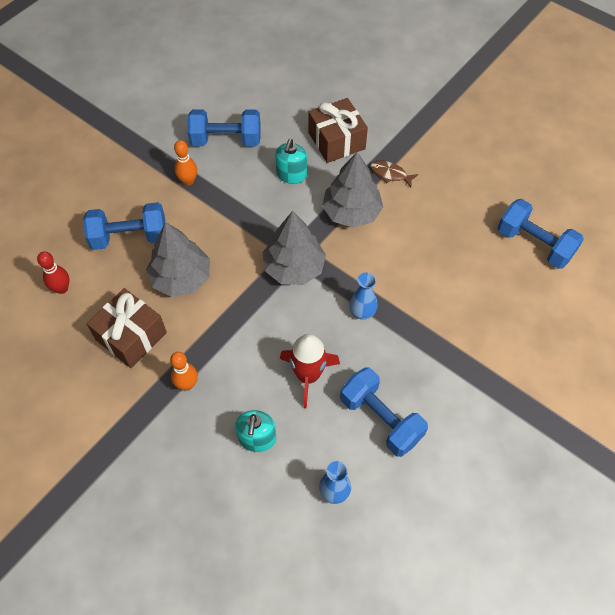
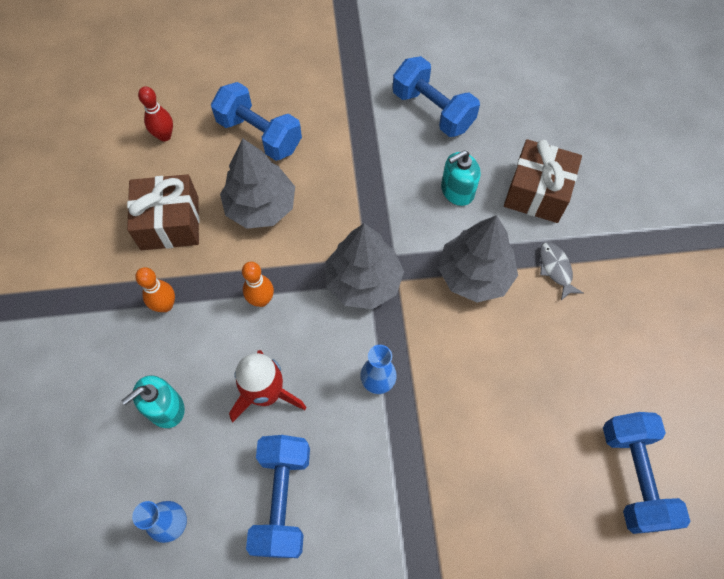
camera: 45 degrees right, 5 degrees up
orange bowling pin [174,140,197,186] -> orange bowling pin moved to [242,262,274,307]
brown fish [370,160,418,187] -> grey fish [540,242,583,300]

